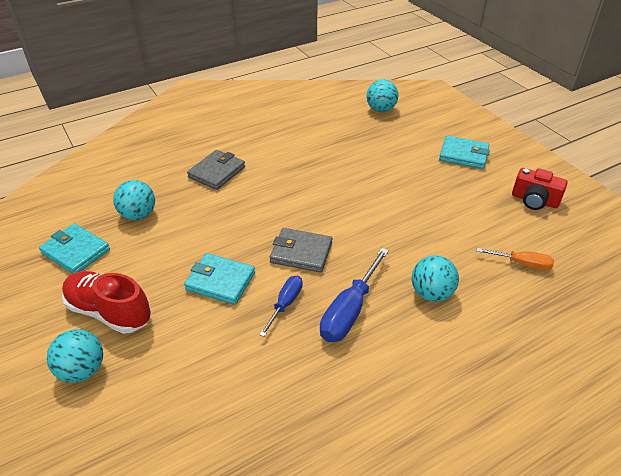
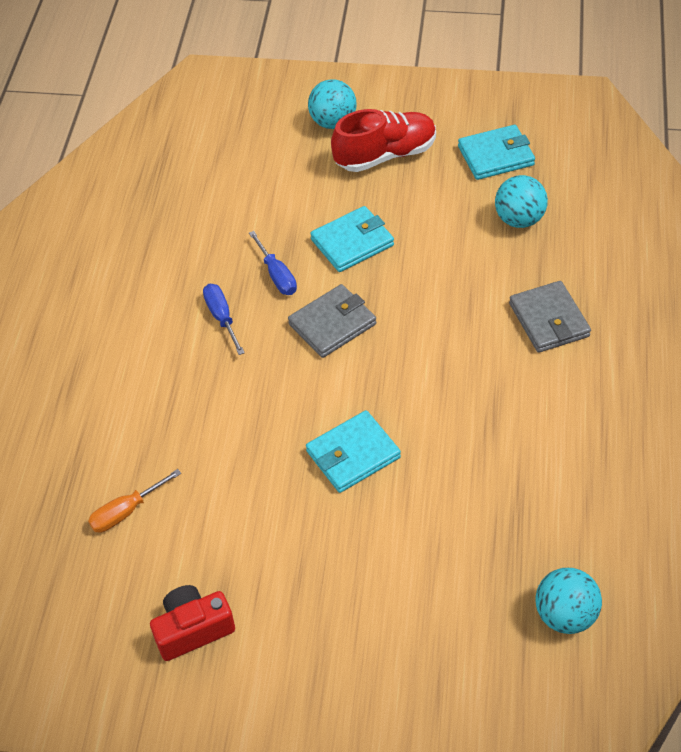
camera: 130 degrees right, 10 degrees up
blue screwdriver [320,248,389,342] -> blue screwdriver [203,284,245,355], size x0.60
turquoise ball [412,255,459,302] -> none
turquoise wallet [439,135,490,169] -> turquoise wallet moved to [306,410,401,493]

